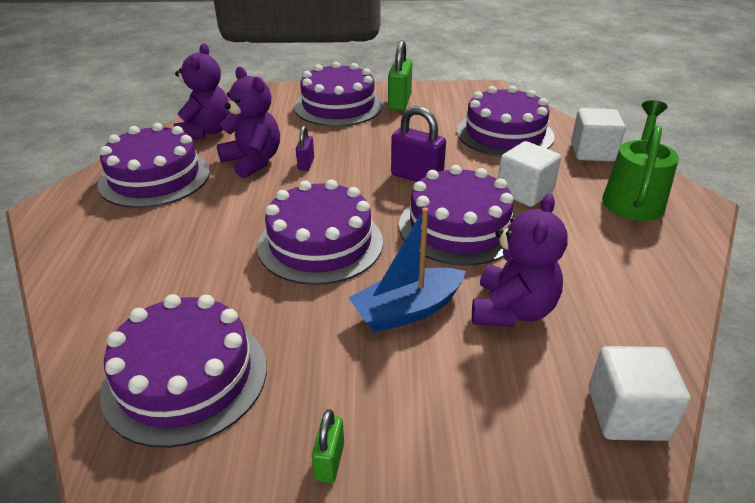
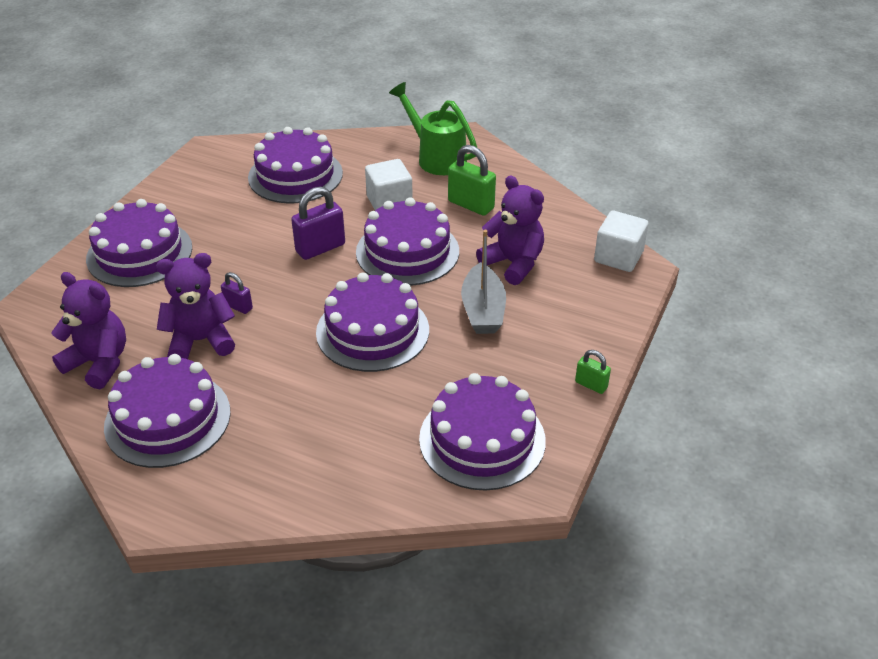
camera: 65 degrees left, 5 degrees up
blue boat [348,207,466,333] -> grey boat [461,230,506,334]
green padlock [388,40,412,111] -> green padlock moved to [448,145,496,216]
white cube [571,108,626,162] -> none

